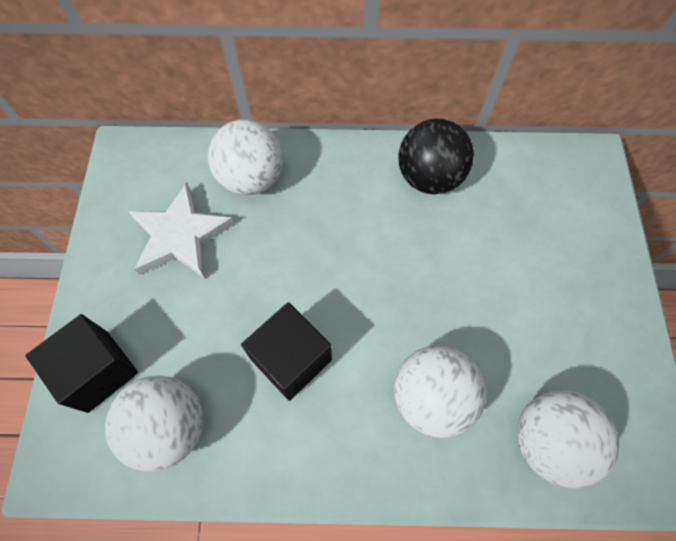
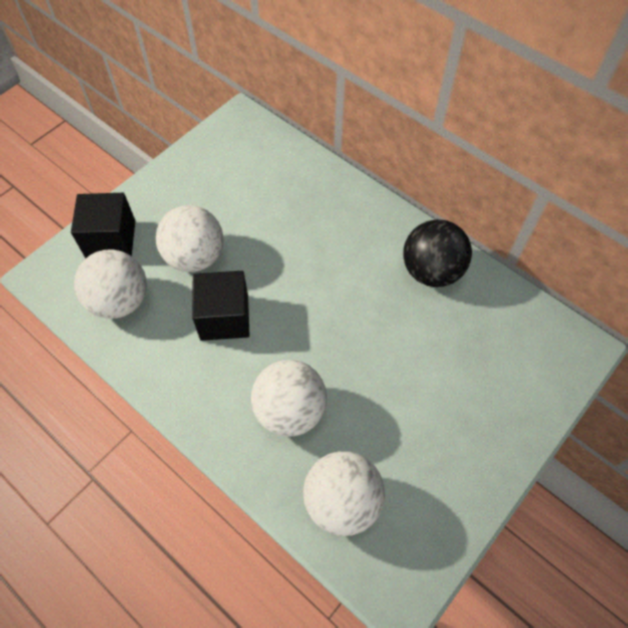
camera: 40 degrees right, 5 degrees down
white star [128,183,234,278] -> none
white ball [208,120,283,195] -> white ball moved to [156,205,224,272]

